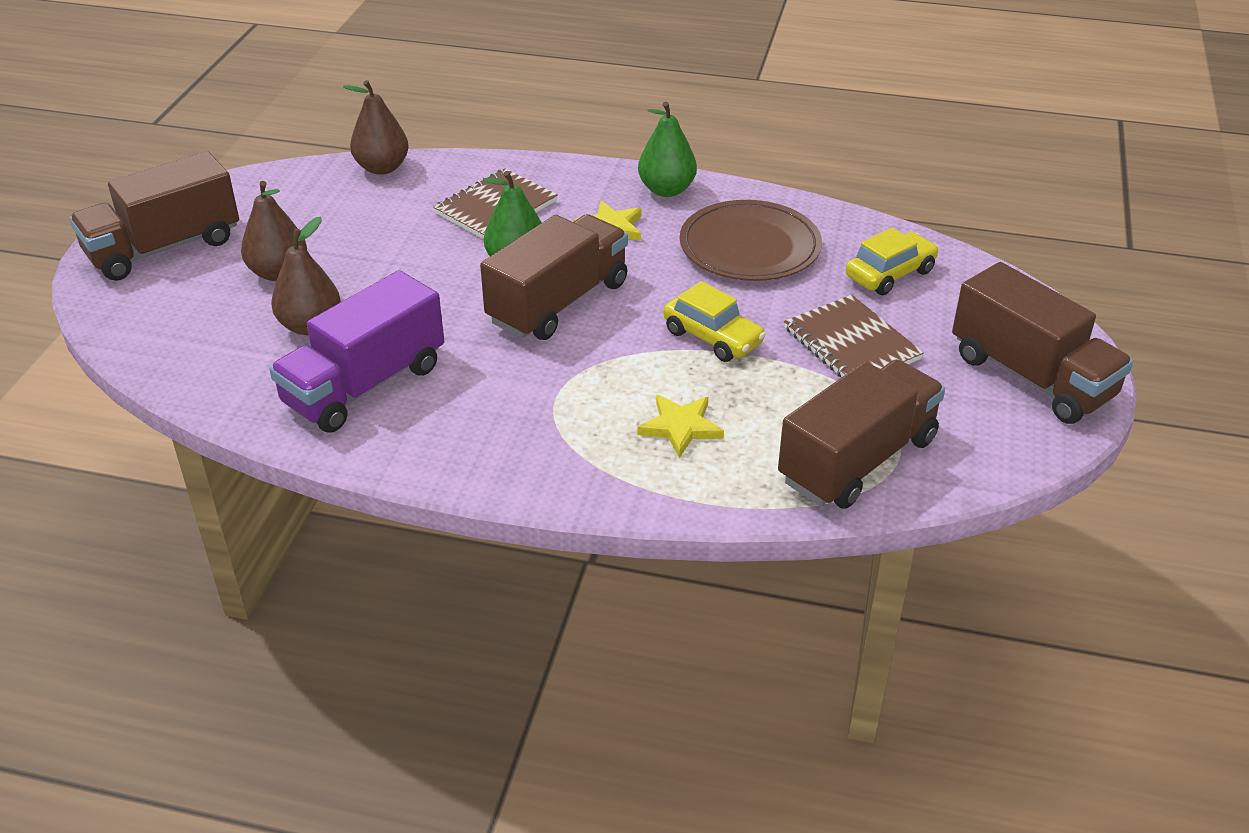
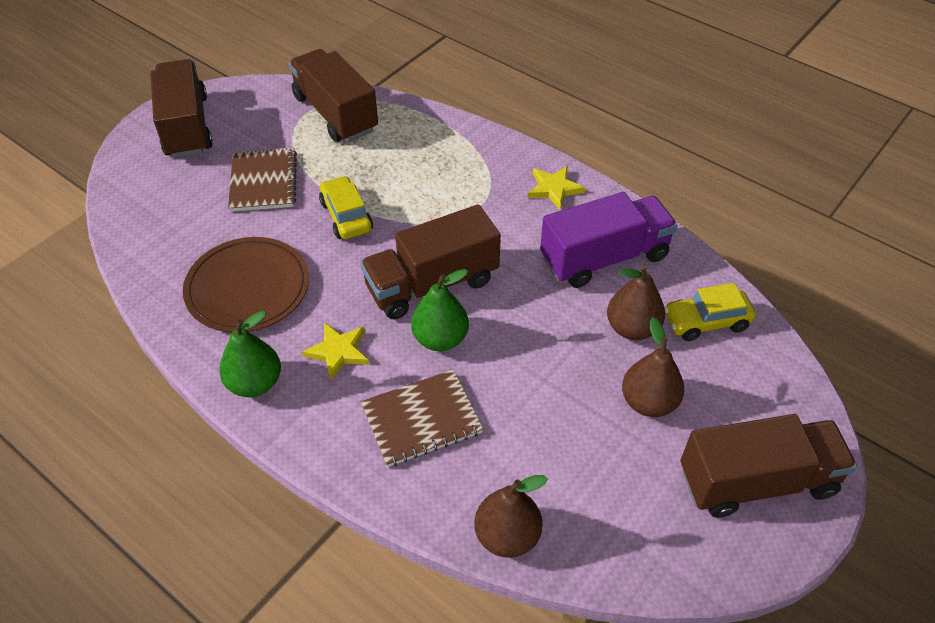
camera: 155 degrees left, 10 degrees up
yellow star [637,395,724,458] -> yellow star moved to [528,166,585,210]
brown truck [778,359,945,509] -> brown truck turned 75 degrees clockwise [289,49,378,142]
yellow car [846,228,939,295] -> yellow car moved to [664,283,756,341]

